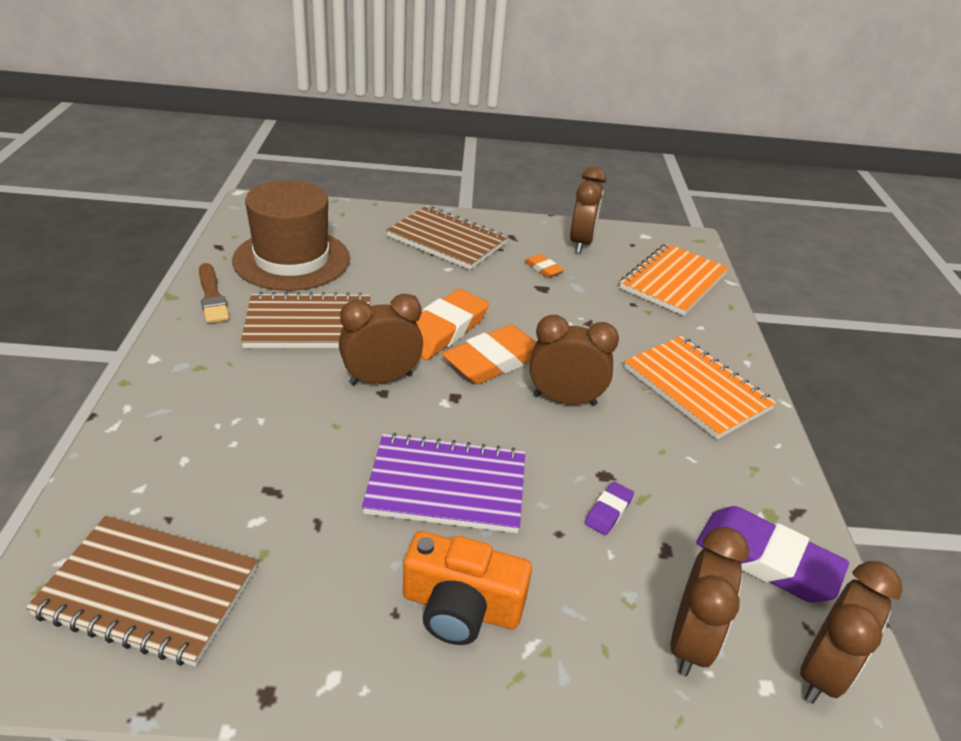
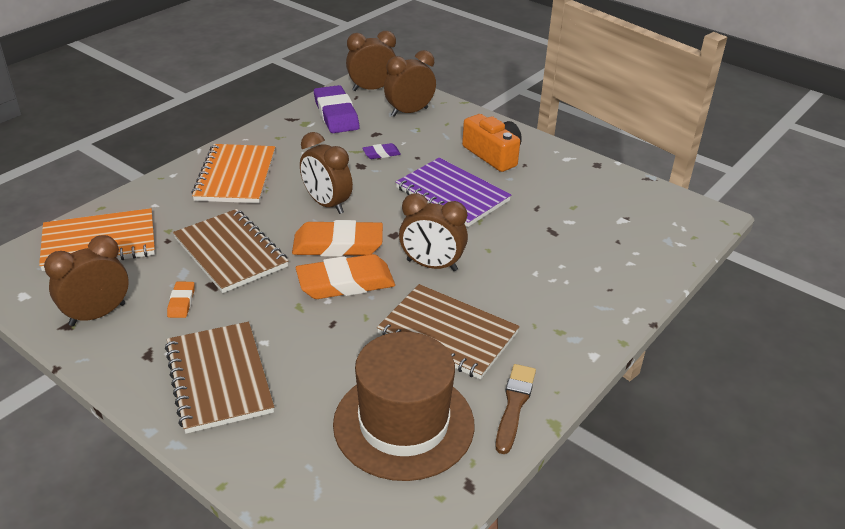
camera: 140 degrees left, 0 degrees up
brown notebook [26,516,258,666] -> brown notebook moved to [173,209,289,293]

